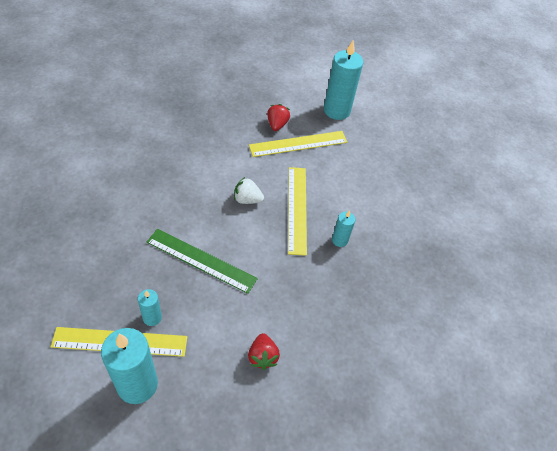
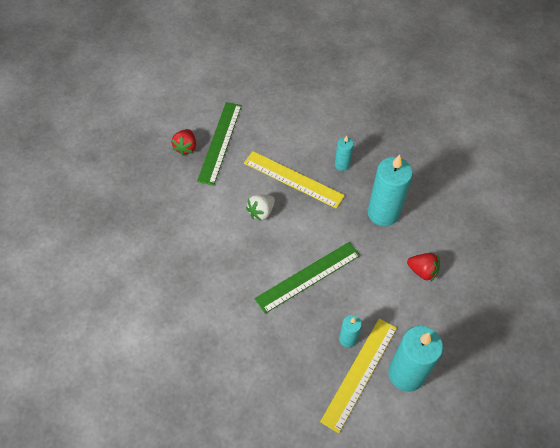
camera: 55 degrees left, 5 degrees up
yellow ruler [249,131,347,157] -> green ruler [197,102,242,185]
red strawberry [267,104,290,131] -> red strawberry turned 120 degrees counterclockwise [171,129,196,156]
turquoise candle [324,40,363,120] -> turquoise candle moved to [368,154,413,226]

